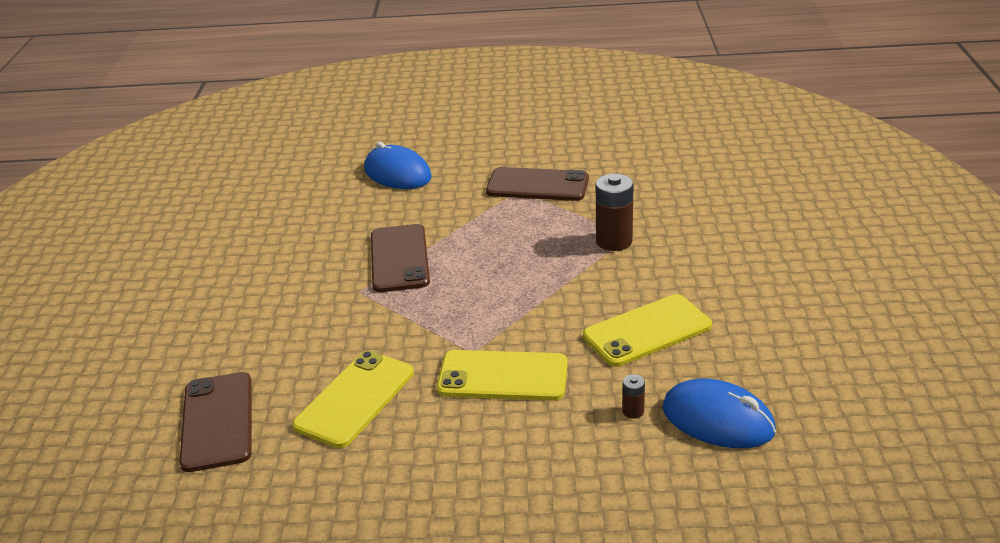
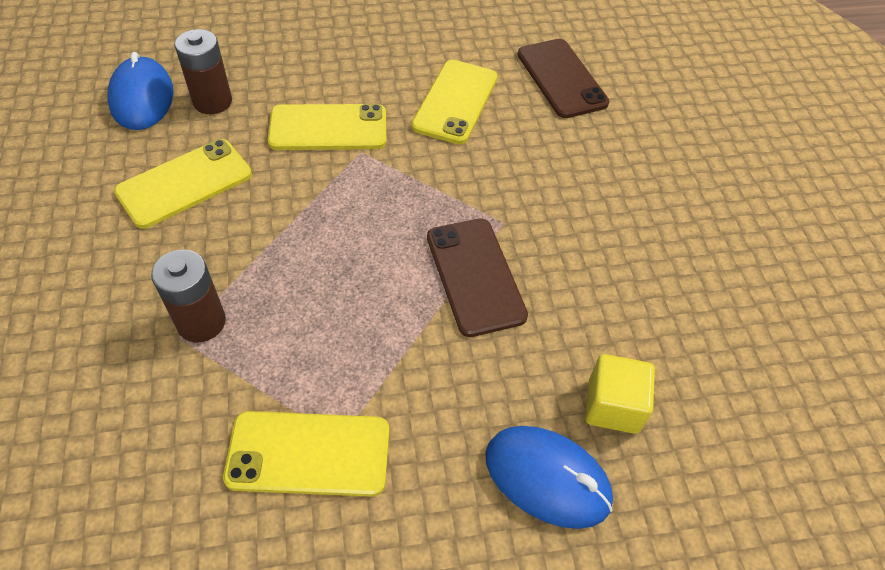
camera: 165 degrees right, 20 degrees up
brown phone [486,167,589,201] -> yellow phone [223,411,389,497]
brown battery [623,374,645,419] -> brown battery [175,29,232,114], size x2.10
blue mouse [662,379,776,448] -> blue mouse turned 60 degrees clockwise [107,52,173,130]
none -> yellow cube [585,354,655,434]

